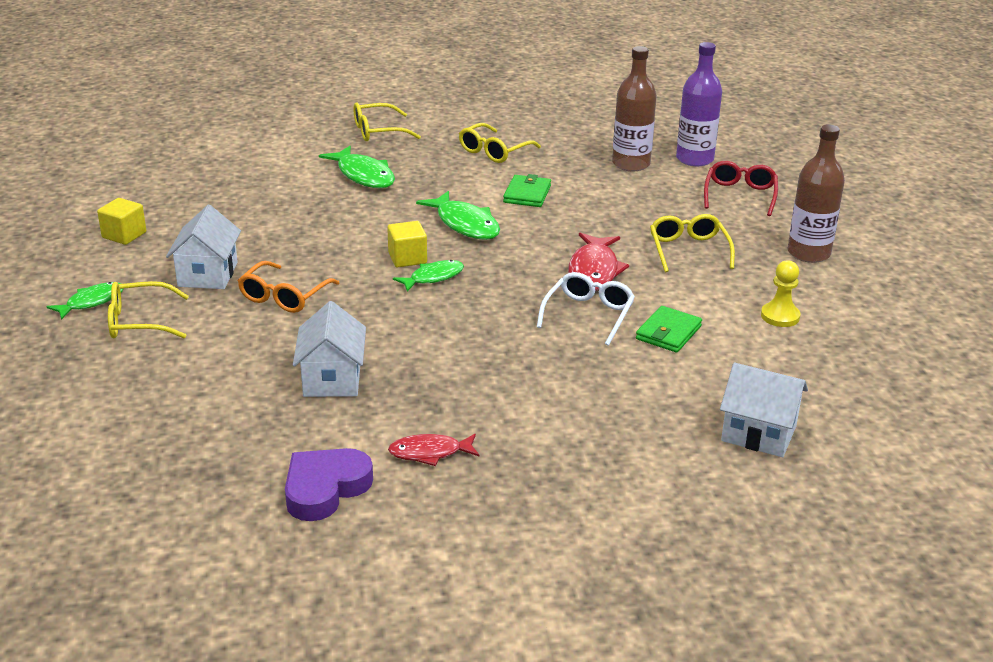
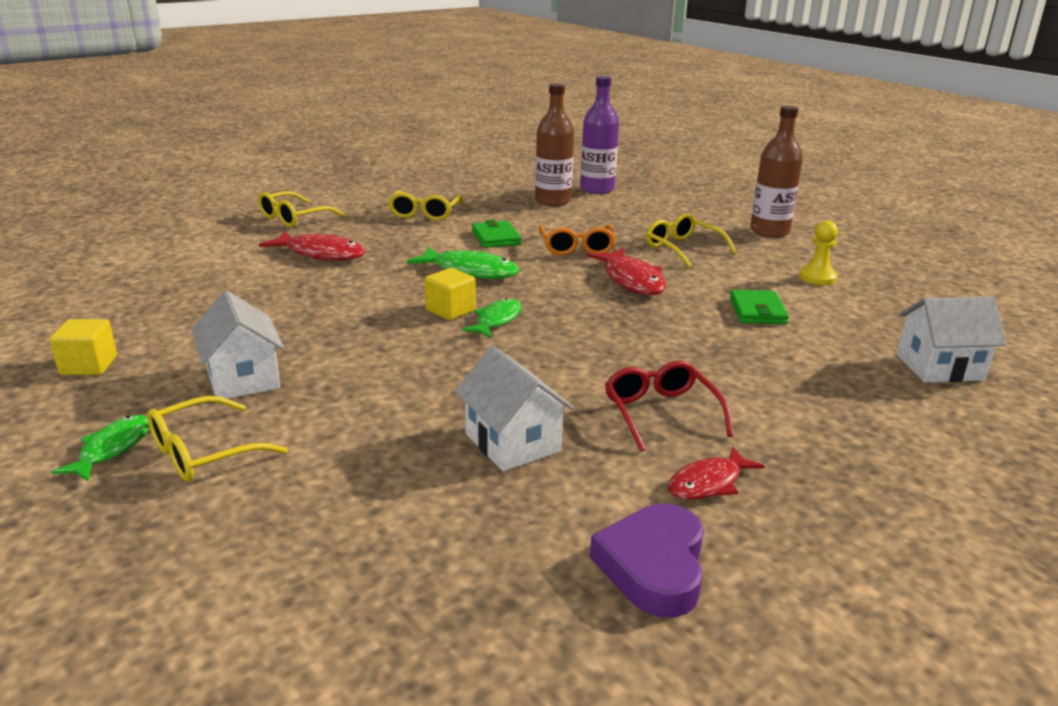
camera: 30 degrees left, 5 degrees down
orange glasses [238,261,339,313] -> orange glasses moved to [539,225,616,255]
green fish [319,146,395,188] -> red fish [259,231,366,261]
white glasses [537,272,635,346] -> none
red glasses [704,161,778,216] -> red glasses moved to [605,361,733,452]

